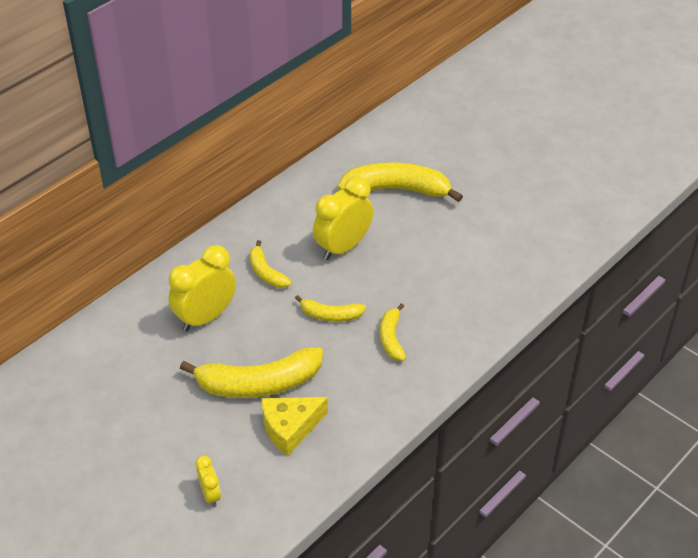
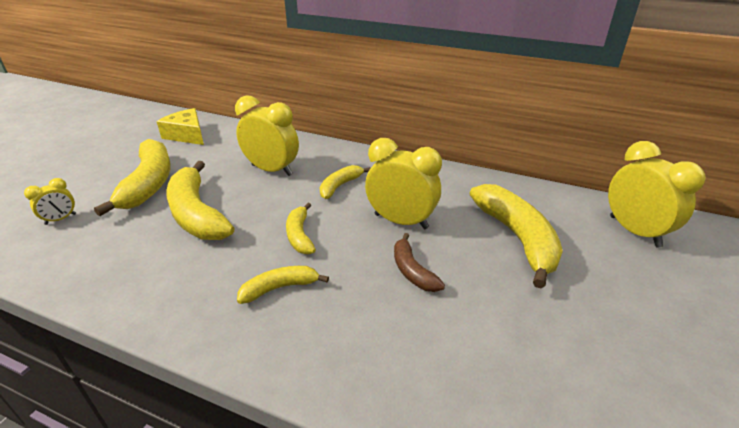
camera: 70 degrees right, 10 degrees down
yellow cheese [262,397,328,456] -> yellow cheese moved to [157,108,204,145]
none -> yellow banana [94,139,171,216]
none -> brown banana [394,233,445,292]
none -> yellow clock [608,141,706,248]

